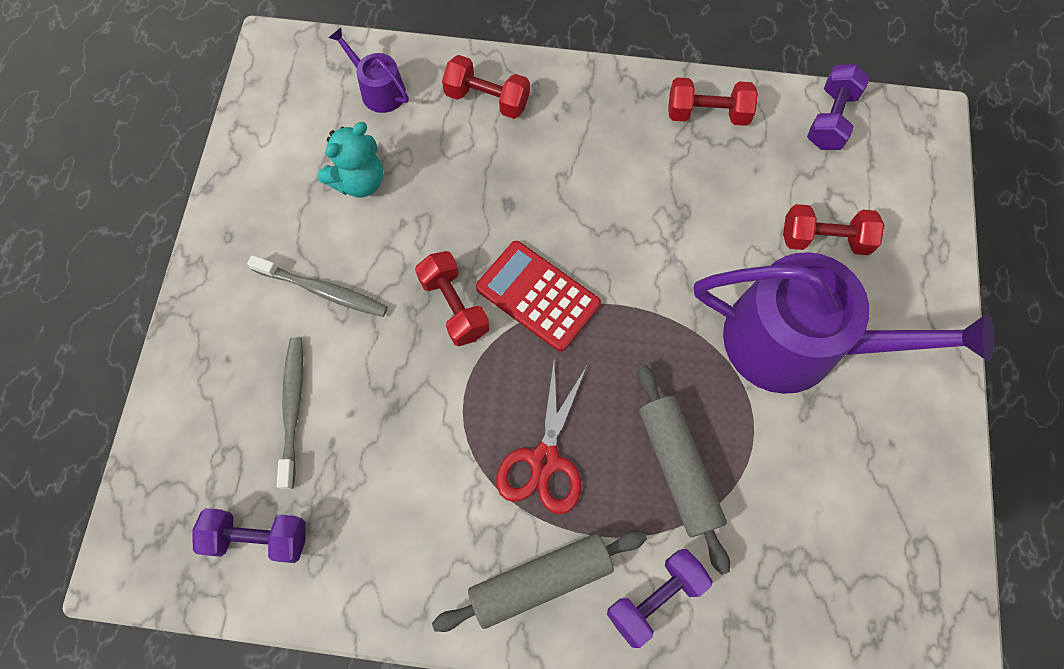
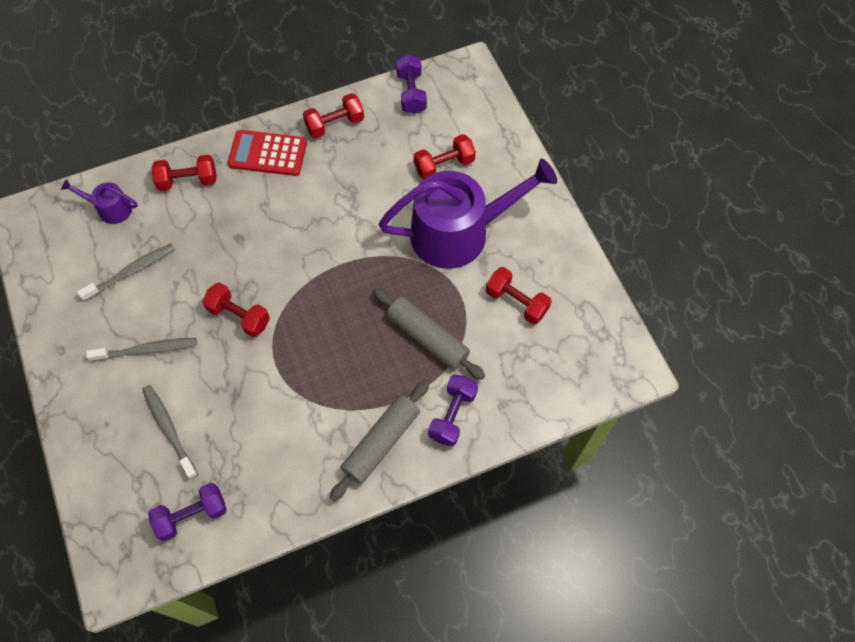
camera: 30 degrees left, 5 degrees down
turquoise teddy bear [318,122,383,198] -> grey toothbrush [77,243,175,302]
red calculator [476,241,601,352] -> red calculator moved to [228,130,307,176]
red scissors [496,362,587,514] -> none
none -> red dumbbell [486,267,552,324]

